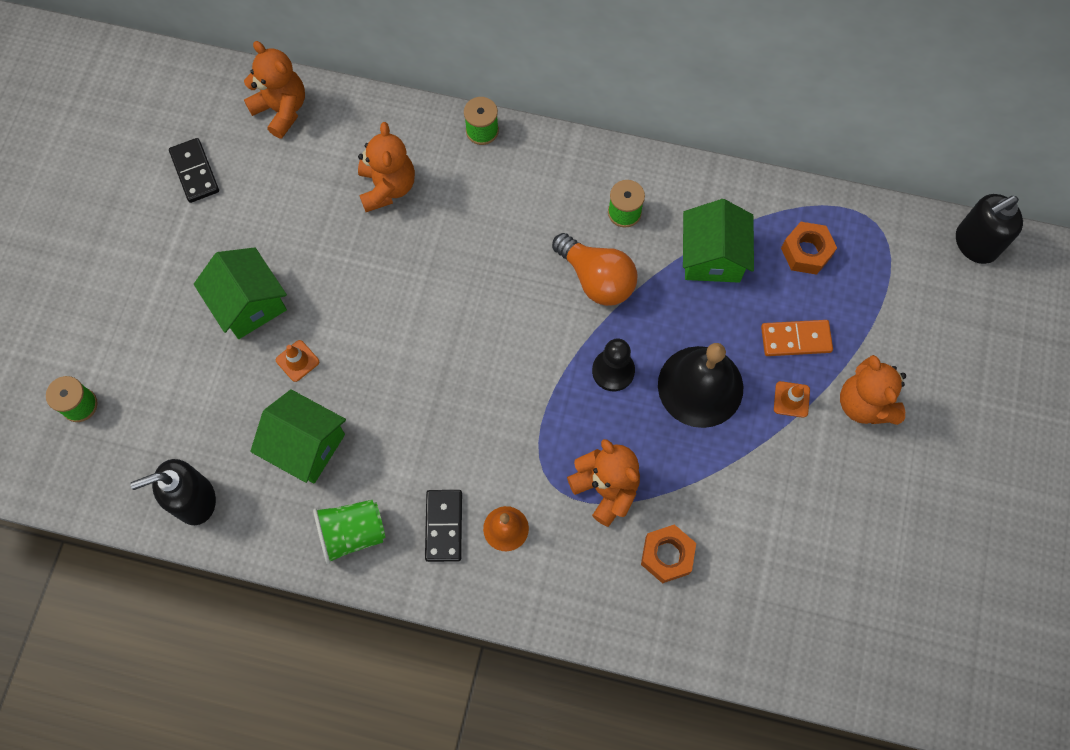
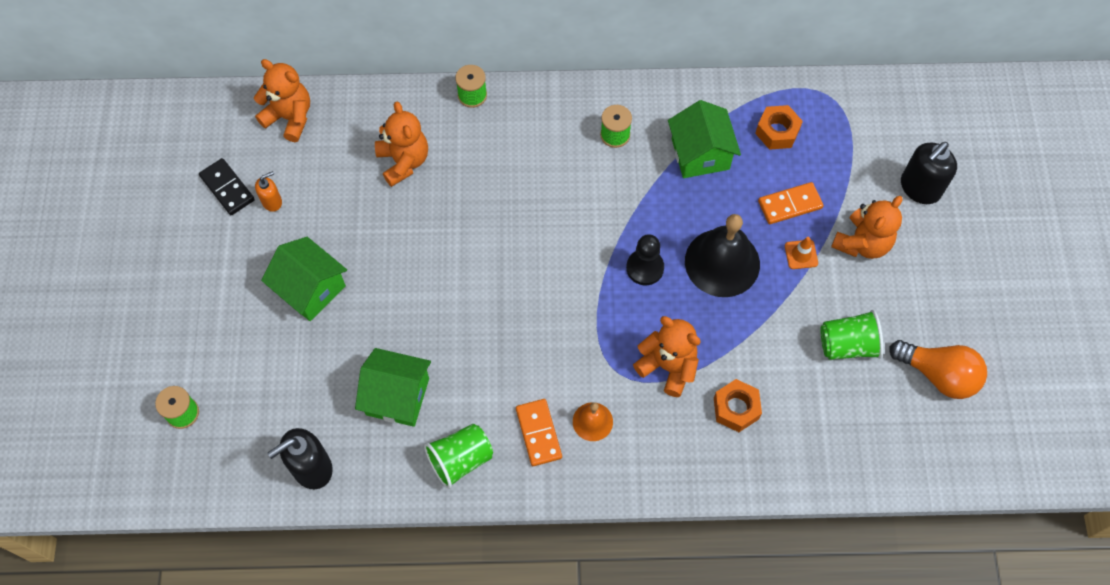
camera: 15 degrees left, 5 degrees down
orange traffic cone [276,340,319,382] -> none
black domino [425,490,462,562] -> orange domino [516,399,562,466]
orange light bulb [552,233,637,306] -> orange light bulb moved to [889,340,987,399]
orange teddy bear [840,355,906,425] -> orange teddy bear turned 105 degrees counterclockwise [831,196,902,259]
black soap dispenser [956,194,1023,264] -> black soap dispenser moved to [901,142,957,204]
none -> orange soap dispenser [255,171,282,212]
none -> green cup [820,310,883,360]

